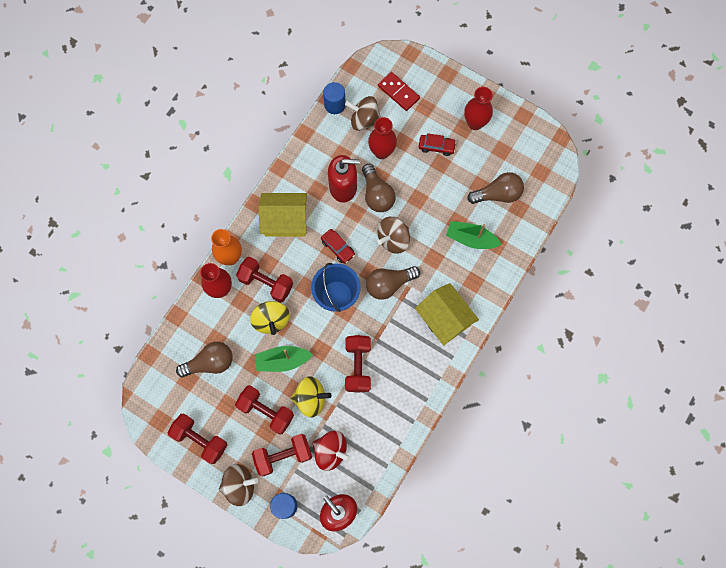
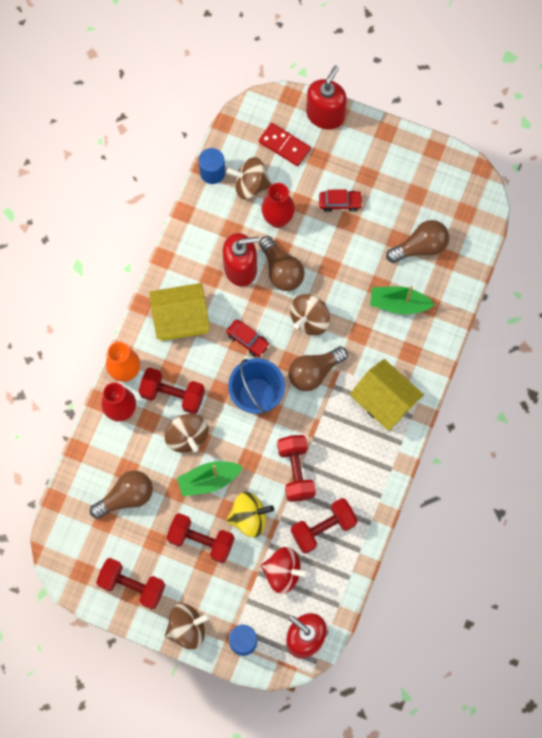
camera: 10 degrees left, 0 degrees up
yellow spinning top [250,301,290,335] -> brown spinning top [165,414,209,453]
red dumbbell [252,434,312,476] -> red dumbbell moved to [291,498,358,554]
red vase [464,87,493,130] -> none
none -> red soap dispenser [306,65,347,129]

